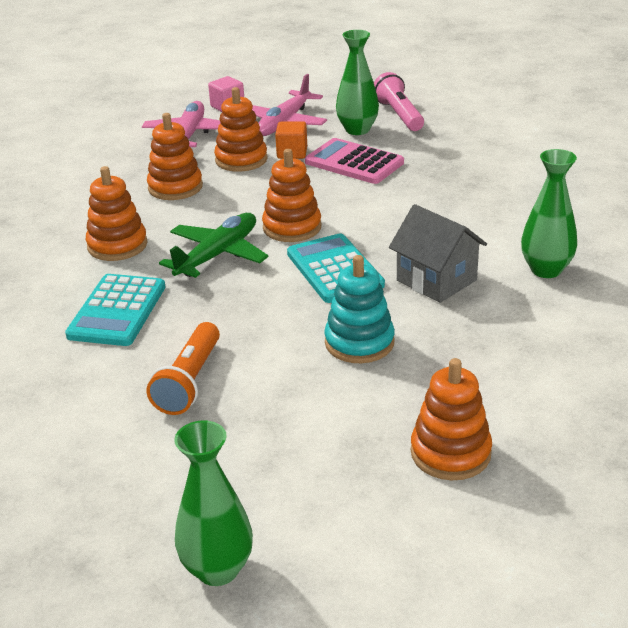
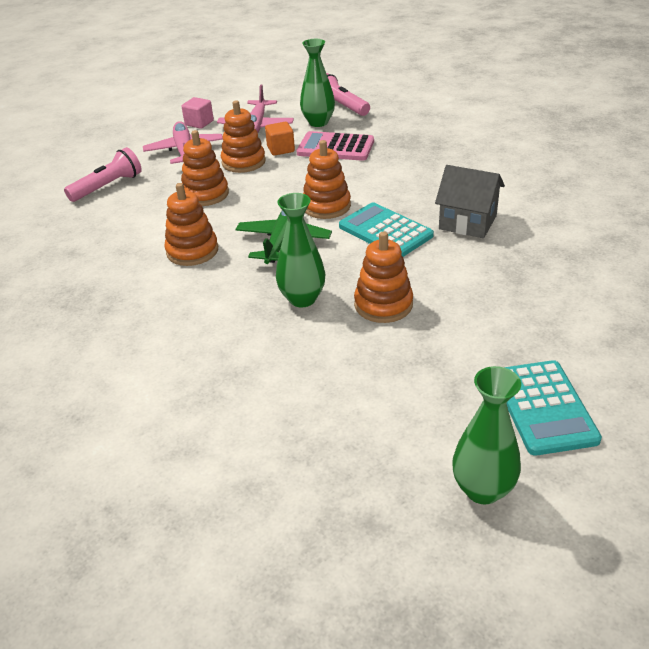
camera: 20 degrees left, 5 degrees up
turquoise calculator [65,274,165,346] -> turquoise calculator moved to [504,360,602,456]
orange flashlight [146,322,220,415] -> none
turquoise stacking toy [324,255,395,363] -> none
orange stacking toy [411,358,492,480] -> orange stacking toy moved to [354,231,413,323]
green vase [521,149,577,278] -> green vase moved to [276,193,325,307]
none -> pink flashlight [64,147,142,202]

